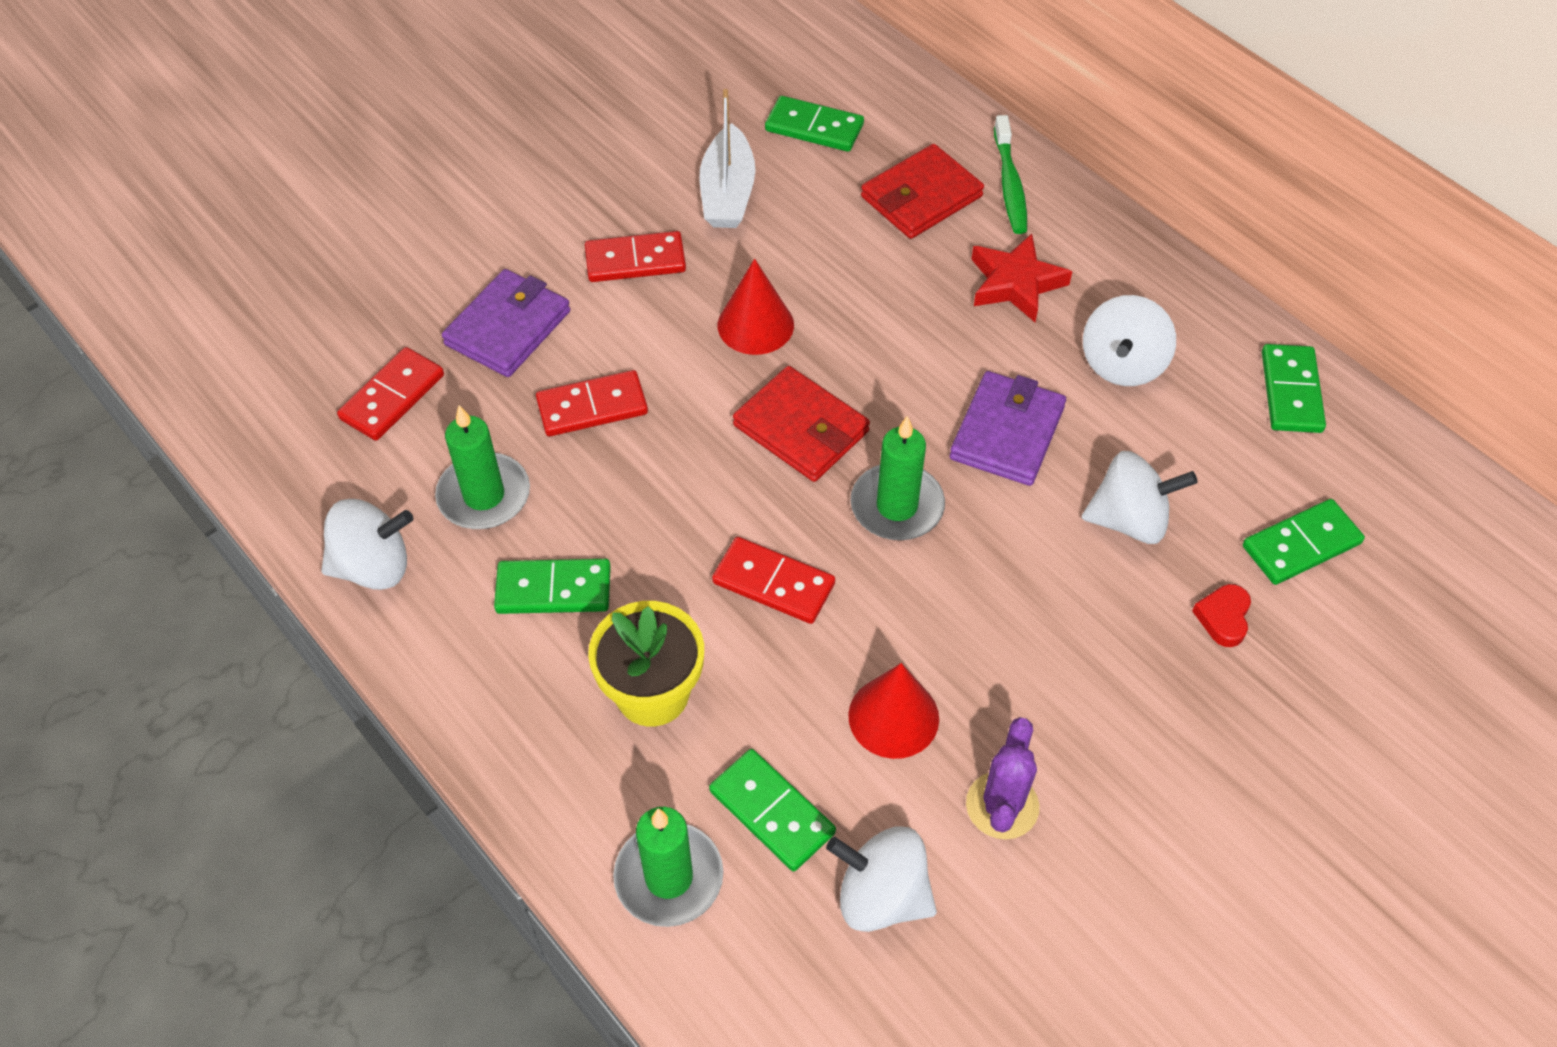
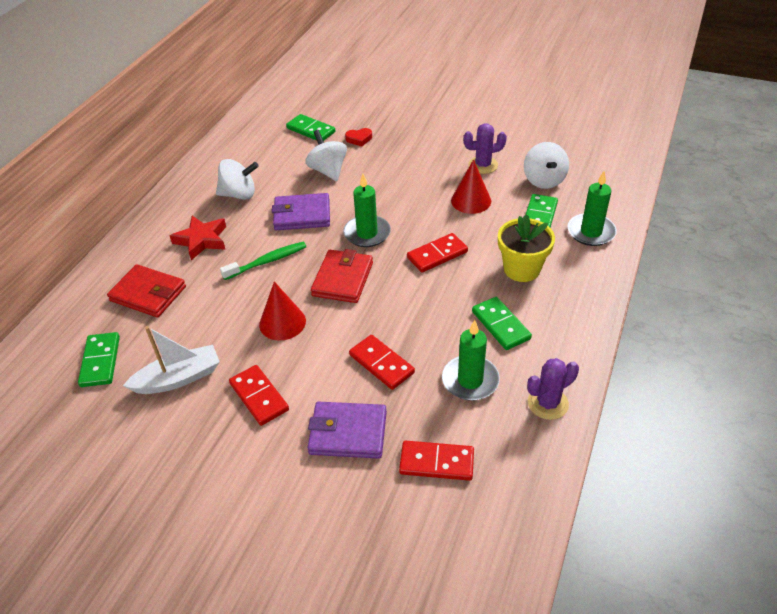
camera: 115 degrees left, 10 degrees down
white spinning top [321,499,413,590] -> purple cactus [527,358,579,420]
red domino [712,537,835,624] -> red domino turned 60 degrees clockwise [407,233,468,273]
green toothbrush [994,115,1027,234] -> green toothbrush moved to [220,242,306,280]
green domino [1262,344,1326,433] -> none

